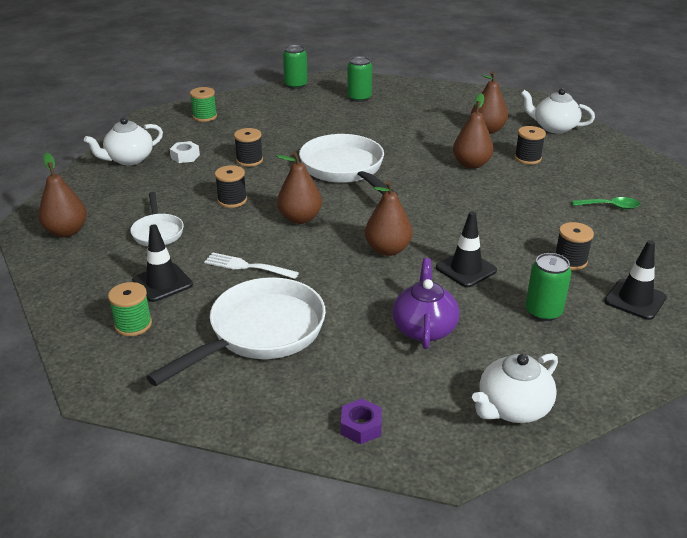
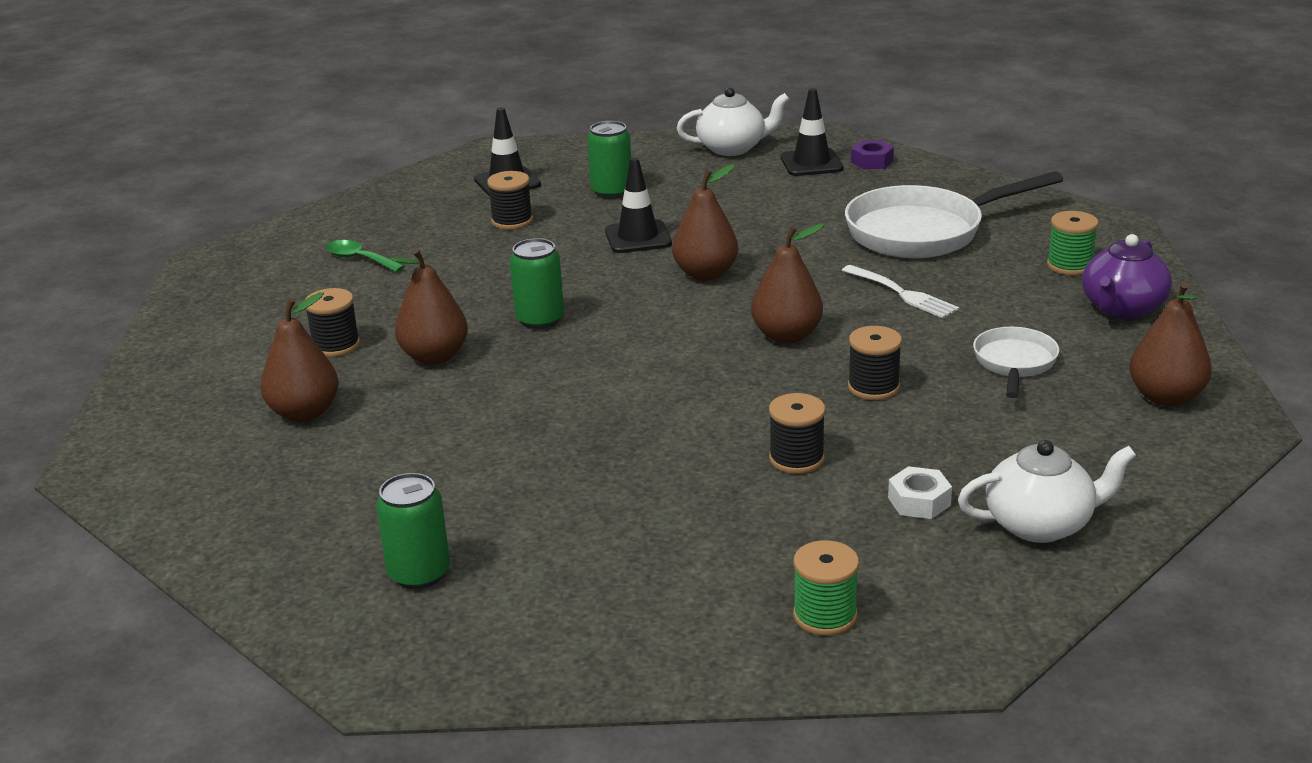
camera: 150 degrees left, 5 degrees down
black traffic cone [132,224,193,302] -> black traffic cone moved to [781,88,844,176]
green can [283,45,308,89] -> green can moved to [510,238,564,329]
white pan [299,134,398,195] -> none
purple teapot [392,258,460,349] -> purple teapot moved to [1082,234,1172,319]
white teapot [521,88,595,134] -> none

